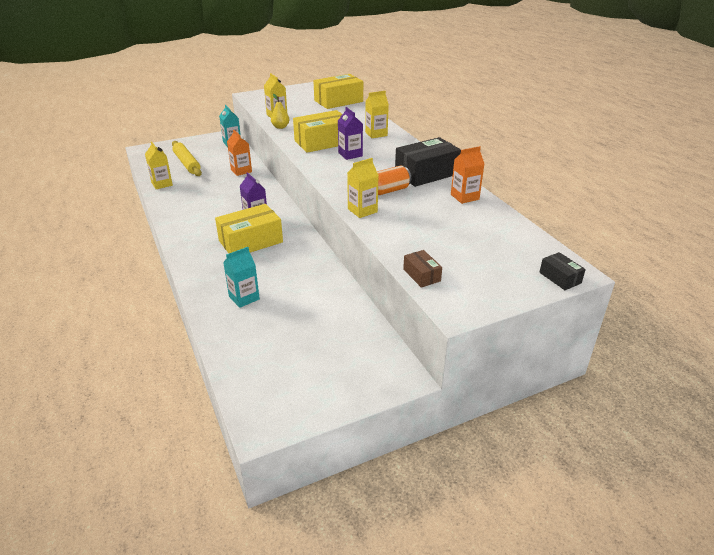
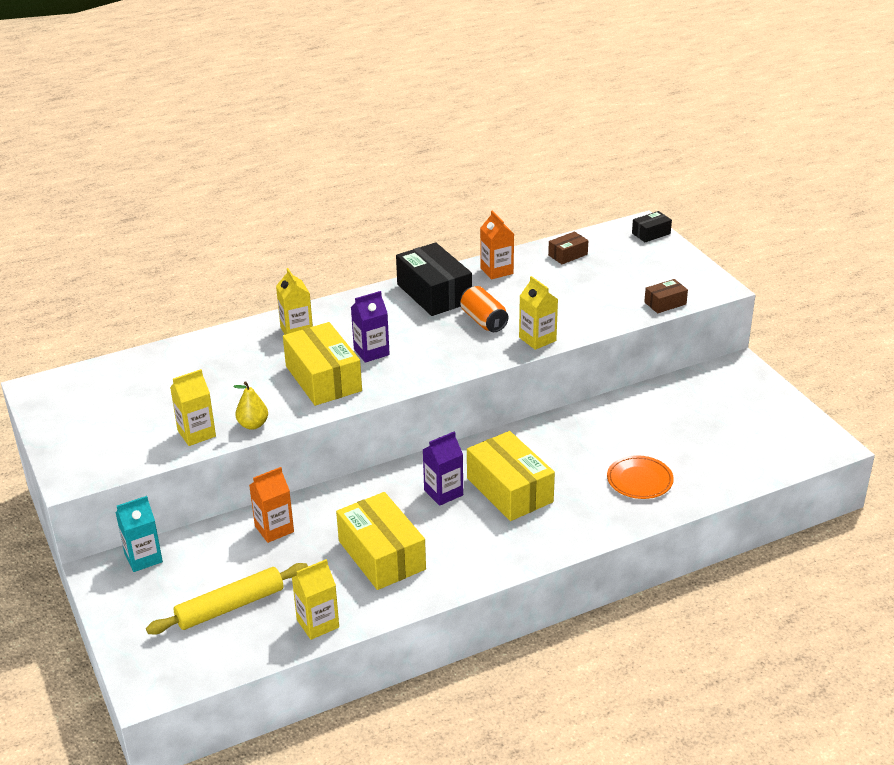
camera: 90 degrees left, 0 degrees up
turquoise carton [223,247,260,308] -> orange plate [607,455,674,499]
yellow box [313,74,363,109] -> yellow box moved to [336,492,426,590]
none -> brown box [548,231,588,264]

